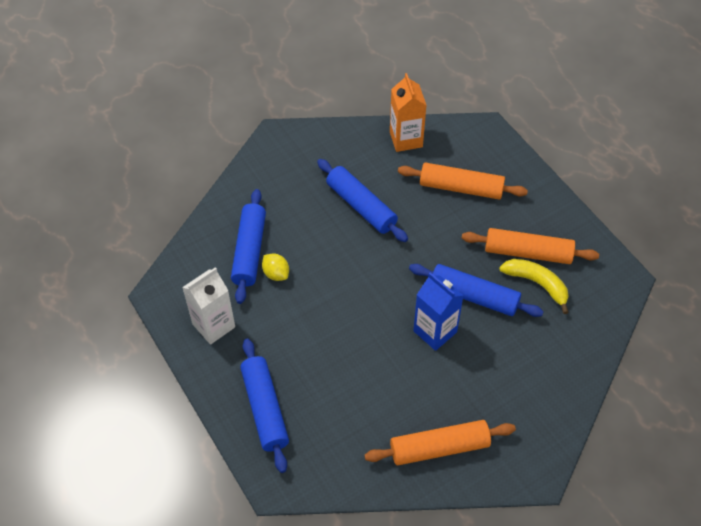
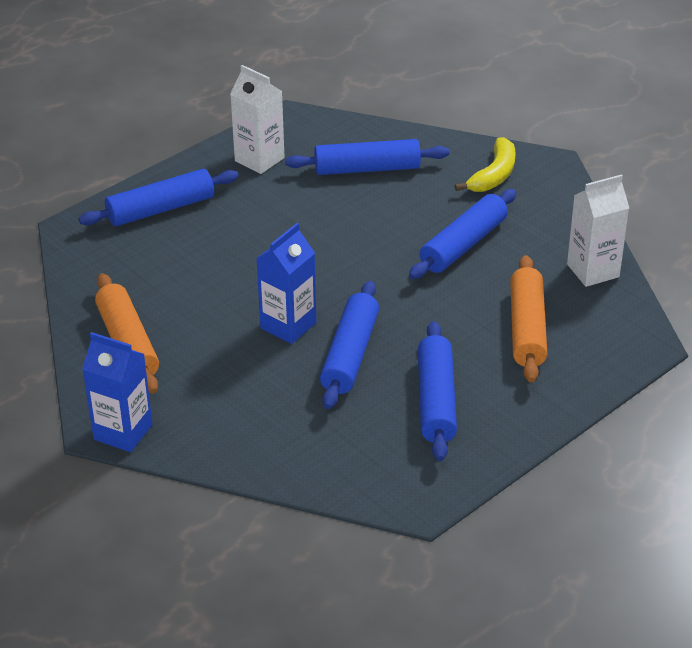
camera: 80 degrees right, 15 degrees down
yellow lemon [262,254,289,281] -> none
orange carton [390,73,427,152] -> white carton [567,174,629,287]
orange rolling pin [462,228,599,264] -> blue rolling pin [418,321,457,461]
yellow banana [499,259,569,314] -> yellow banana moved to [455,137,515,192]
none -> blue carton [82,332,153,452]

